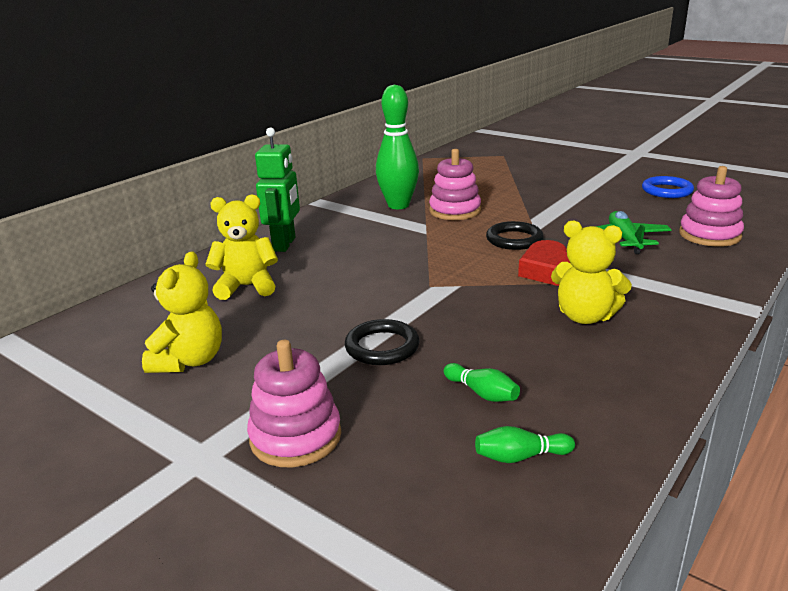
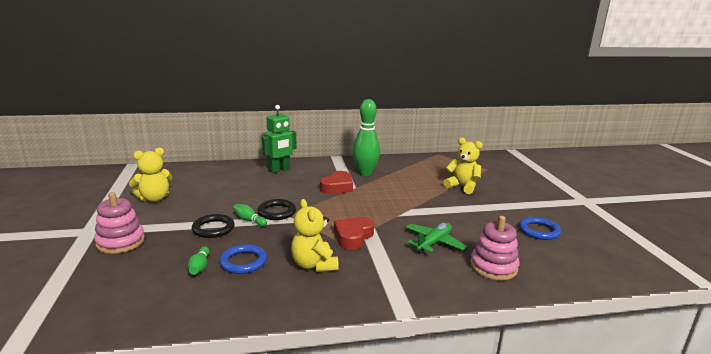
camera: 40 degrees right, 5 degrees down
yellow teddy bear [205,194,278,300] -> yellow teddy bear moved to [443,137,483,194]
pink stacking toy [429,149,481,220] -> none
green bowling pin [475,426,575,463] -> green bowling pin moved to [233,204,267,226]
black ring [486,221,543,250] -> black ring moved to [257,199,296,220]
none -> blue ring [219,244,267,274]
none -> red heart [320,171,353,194]

